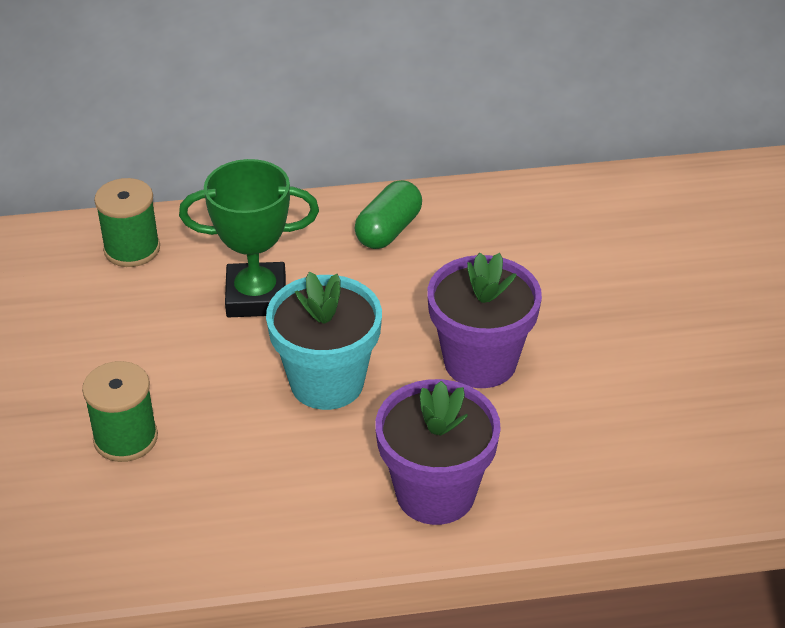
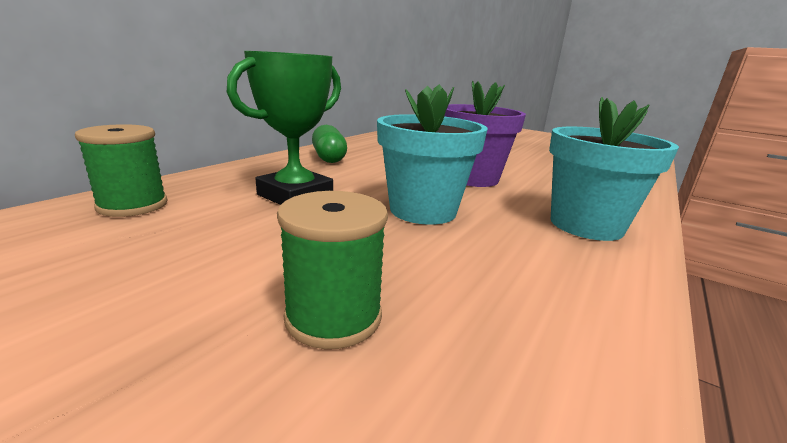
camera: 50 degrees left, 20 degrees down
purple flower pot [375,379,501,525] -> turquoise flower pot [549,97,679,241]

